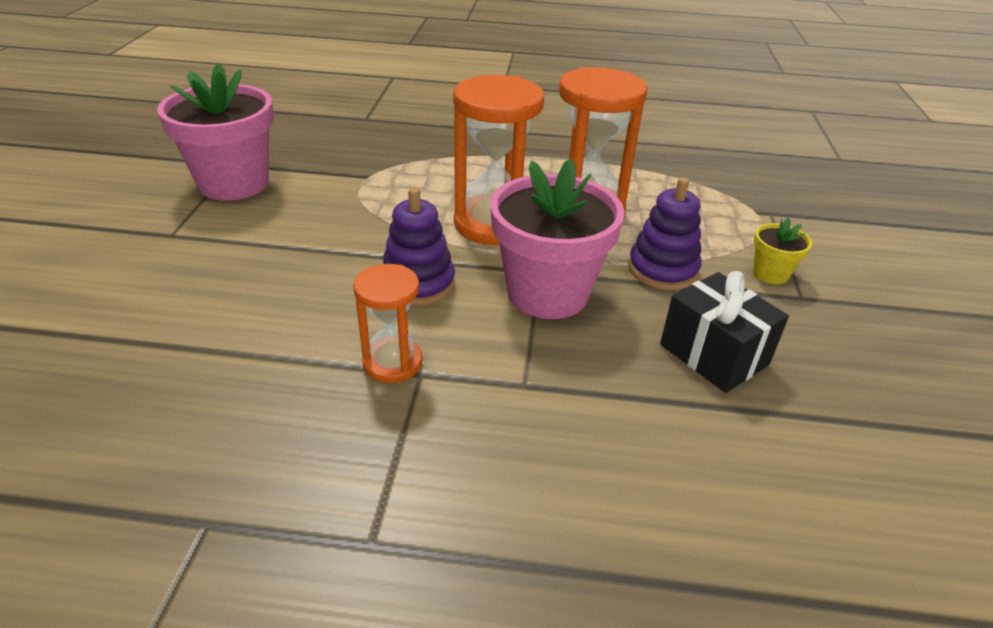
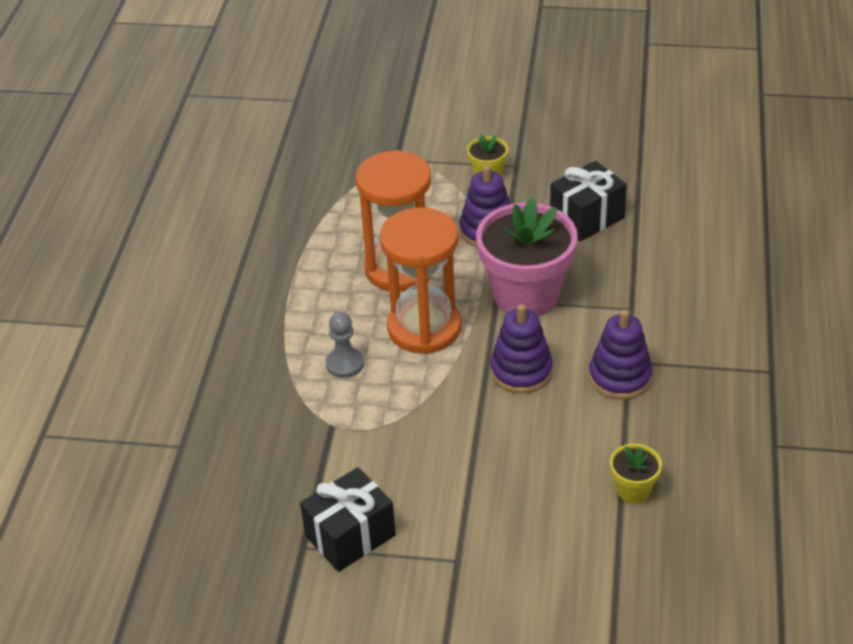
camera: 85 degrees left, 5 degrees up
pink flower pot [157,63,274,201] -> black gift [300,467,396,572]
orange hourglass [353,264,423,383] -> purple stacking toy [589,310,653,399]
none -> grey pawn [326,312,364,378]
none -> yellow flower pot [610,444,662,503]

